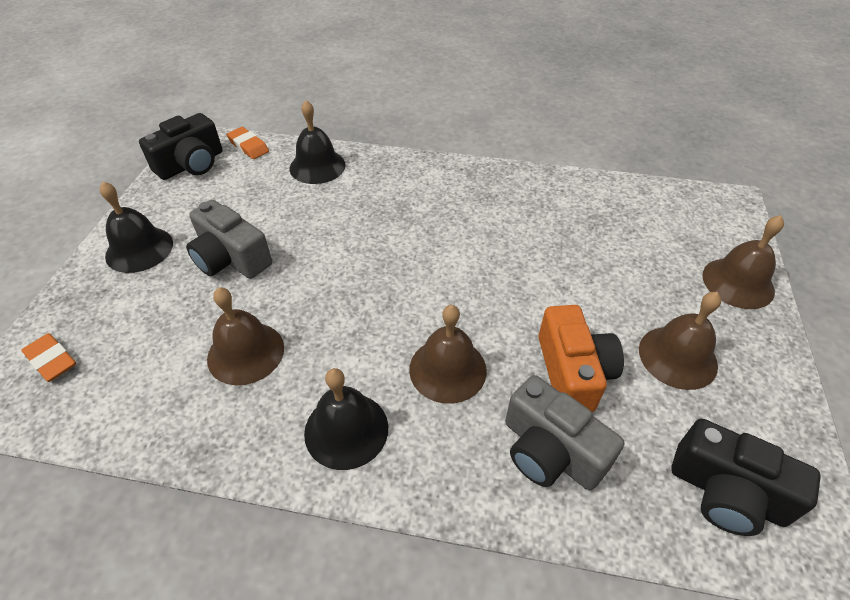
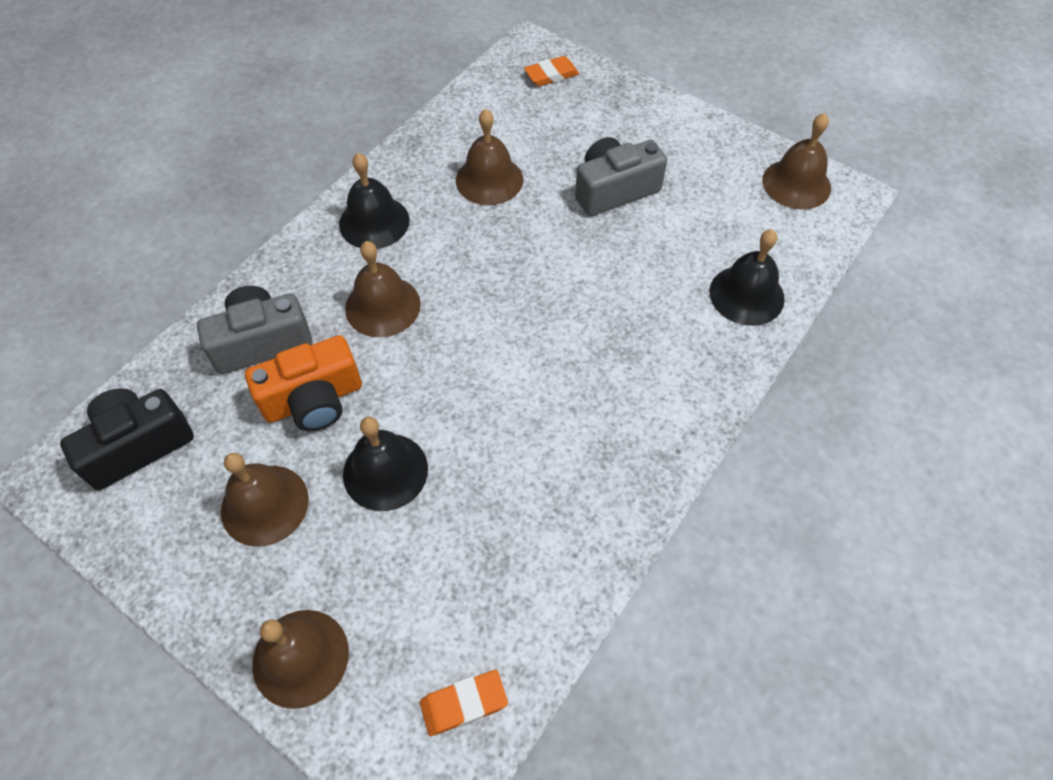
camera: 115 degrees right, 10 degrees up
black bell [100,182,173,273] -> black bell moved to [343,417,428,511]
black camera [139,113,222,180] -> brown bell [762,113,831,209]
orange eraser [227,127,269,159] -> orange eraser moved to [420,670,508,736]
orange camera [538,305,624,412] -> orange camera turned 45 degrees counterclockwise [245,335,362,431]

